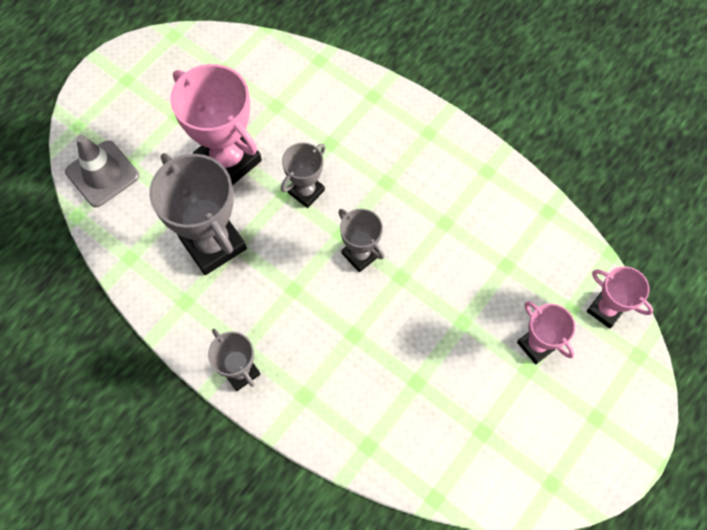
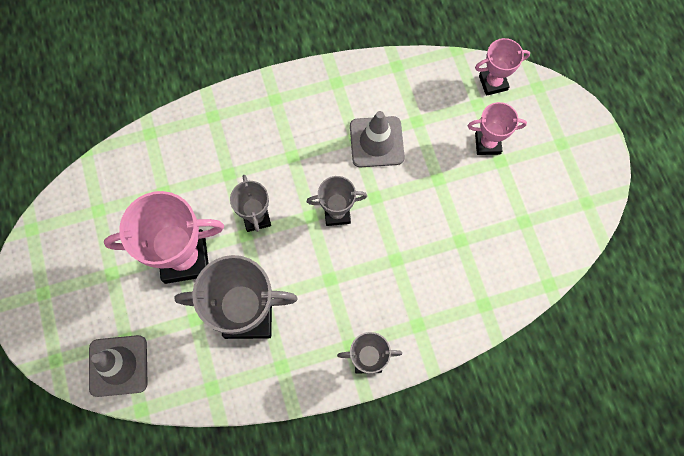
camera: 55 degrees left, 5 degrees up
none -> grey traffic cone [350,111,405,167]

